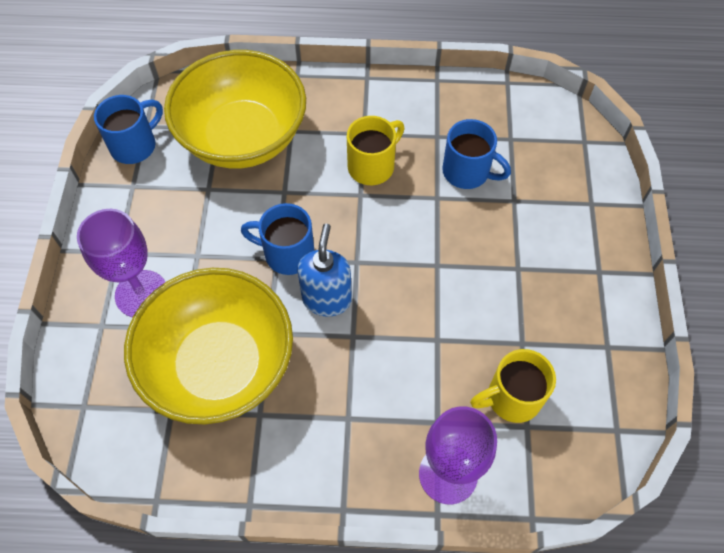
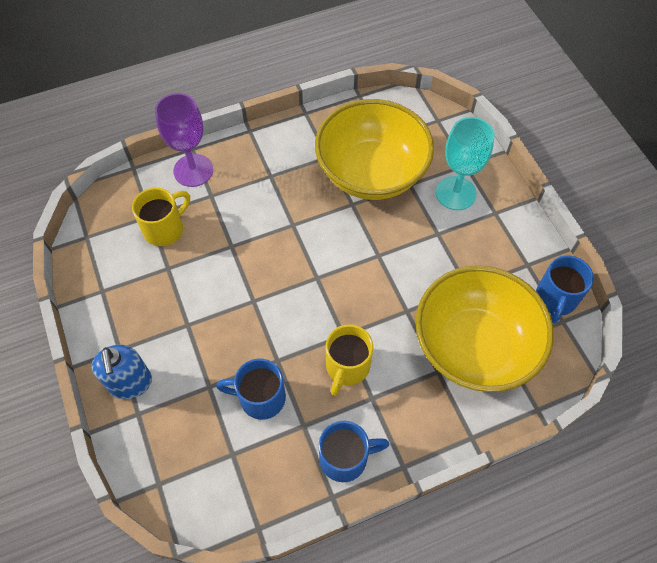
camera: 155 degrees right, 0 degrees up
purple goblet [77,209,165,317] -> turquoise goblet [436,117,494,210]
blue mug [241,203,314,275] -> blue mug moved to [319,421,389,482]
blue soap dispenser [298,224,352,317] -> blue soap dispenser moved to [92,345,152,399]

